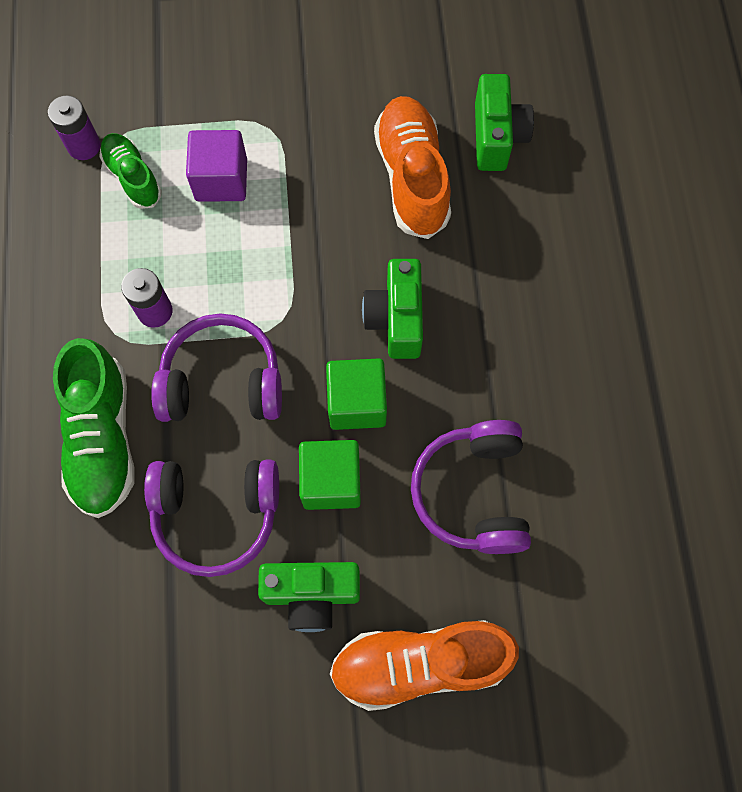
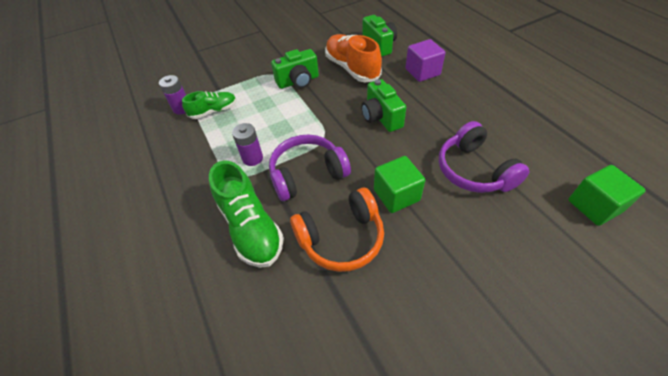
camera: 20 degrees left, 20 degrees down
green shoe [99,133,162,209] -> green shoe turned 120 degrees clockwise [182,91,237,119]
purple headphones [144,460,279,577] -> orange headphones [290,188,384,272]
purple cube [186,130,247,202] -> purple cube moved to [405,39,445,82]
green camera [258,562,360,632] -> green camera moved to [271,49,319,89]
green cube [326,359,387,430] -> green cube moved to [568,165,646,226]
orange shoe [330,620,519,711] -> none

